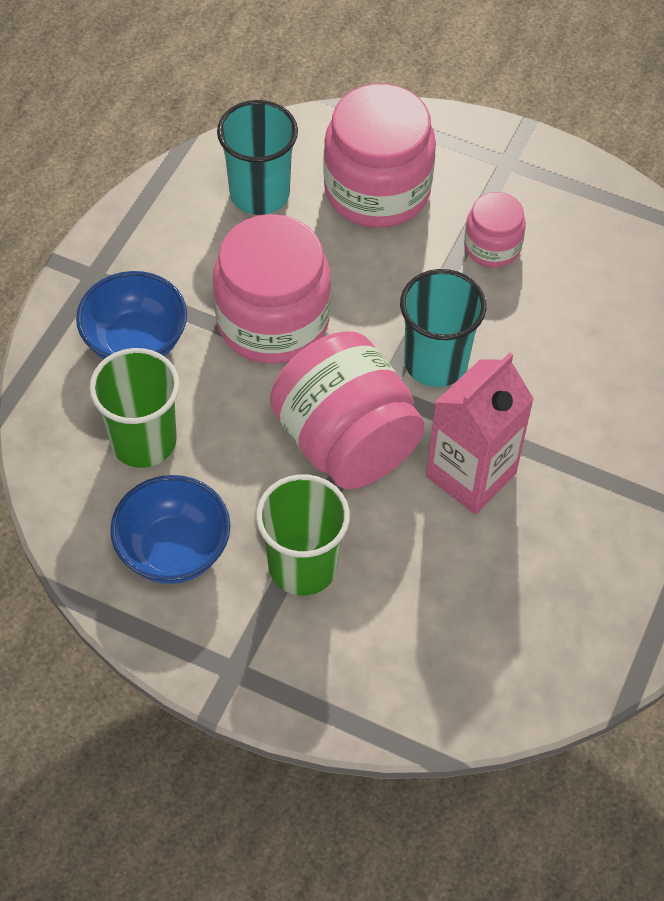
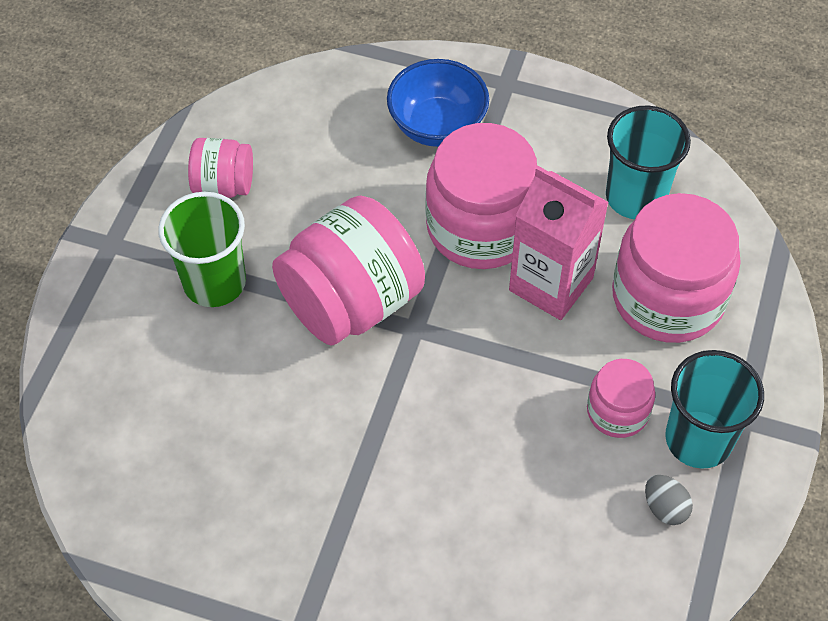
camera: 85 degrees right, 0 degrees up
green cup [89,348,180,468] -> none
blue bowl [110,475,230,584] -> pink jar [188,138,253,198]
turquoise cup [400,269,486,387] -> turquoise cup moved to [665,350,764,469]
pink carton [426,353,534,514] -> pink carton moved to [509,166,609,320]
none -> grey egg [645,475,693,525]

